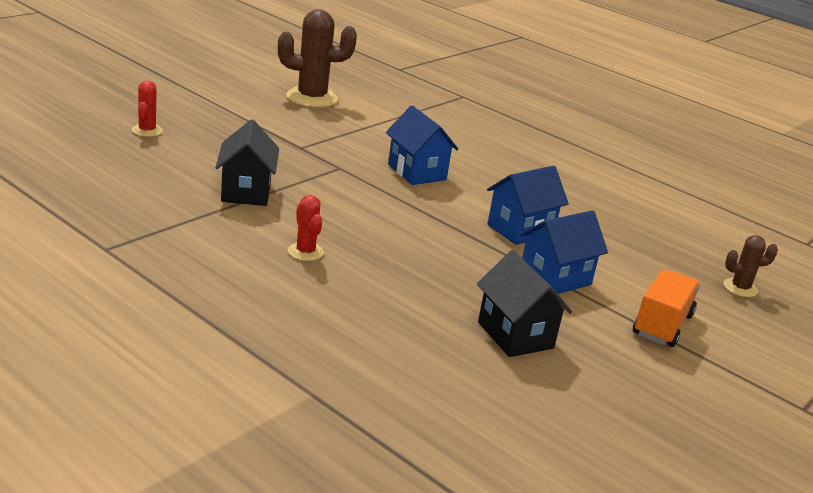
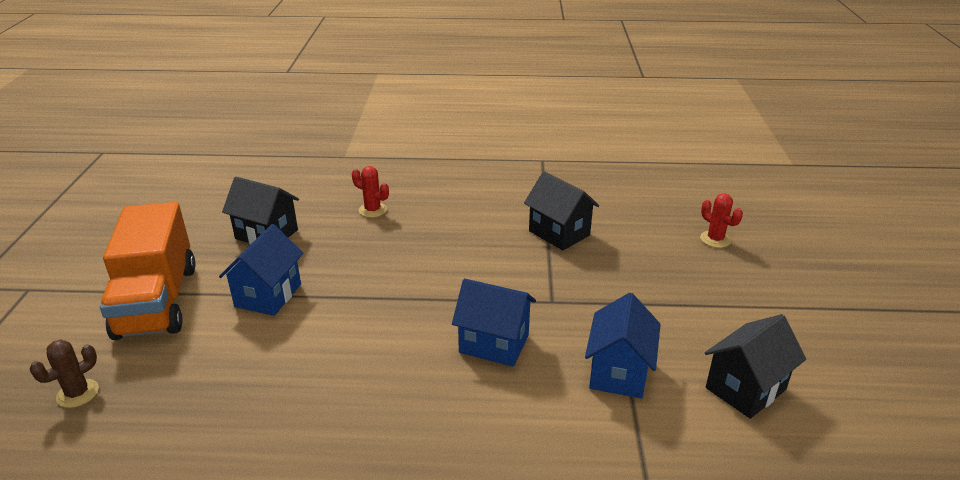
camera: 145 degrees right, 5 degrees up
brown cactus [278,9,357,108] -> black house [705,314,806,419]
red cactus [288,195,324,261] -> red cactus moved to [352,166,389,218]
blue house [487,166,569,245] -> blue house moved to [585,293,661,399]
orange truck [633,270,700,347] -> orange truck [100,202,196,340], size x1.61

